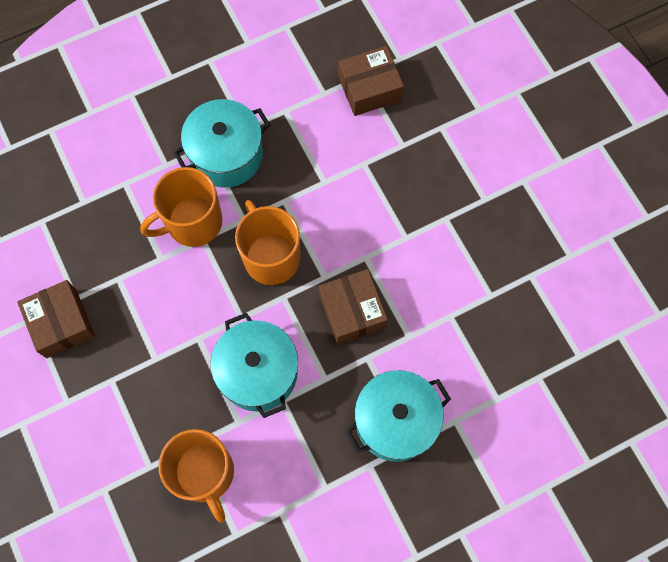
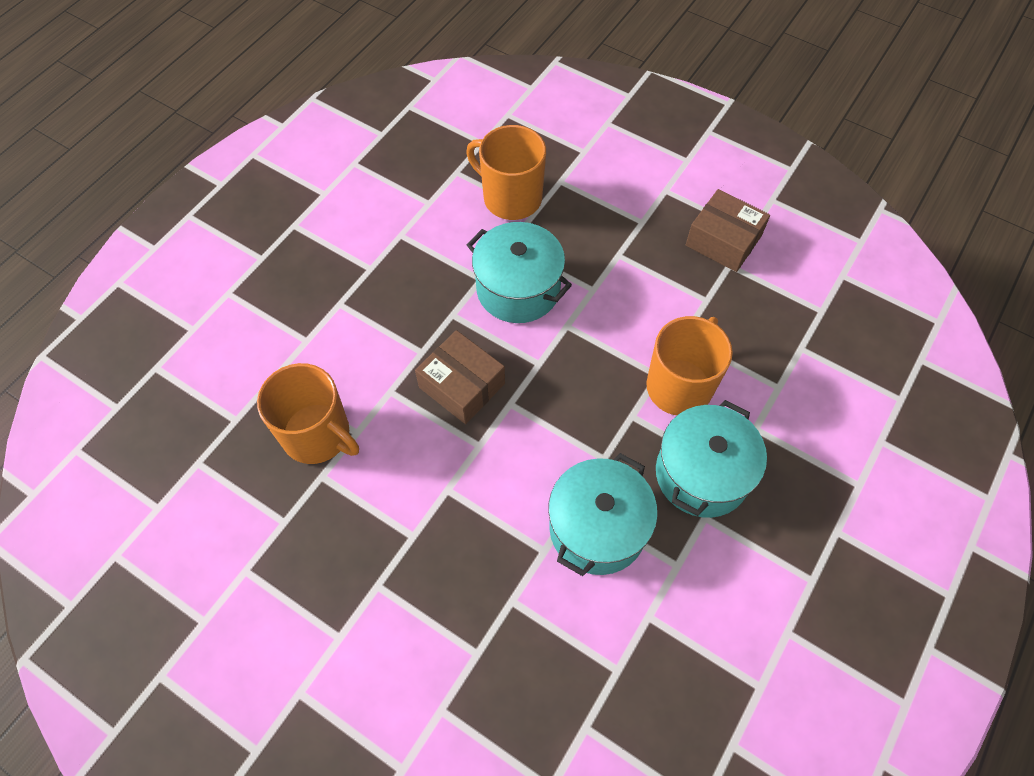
camera: 150 degrees right, 10 degrees down
orange mug [235,200,300,285] -> orange mug moved to [257,363,359,464]
brown box [338,46,404,116] -> none
turquoise pot [345,370,451,462] -> turquoise pot moved to [548,453,658,576]

